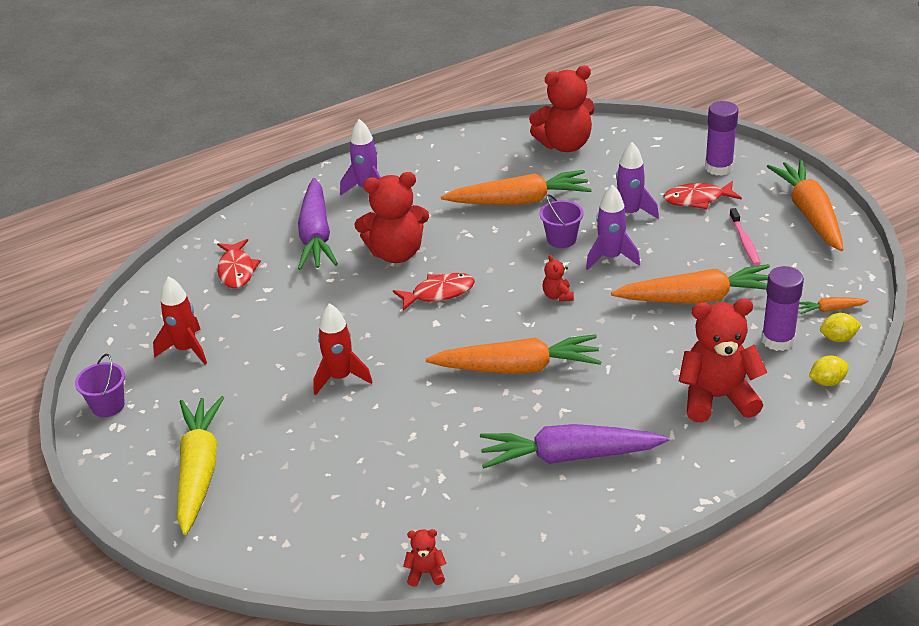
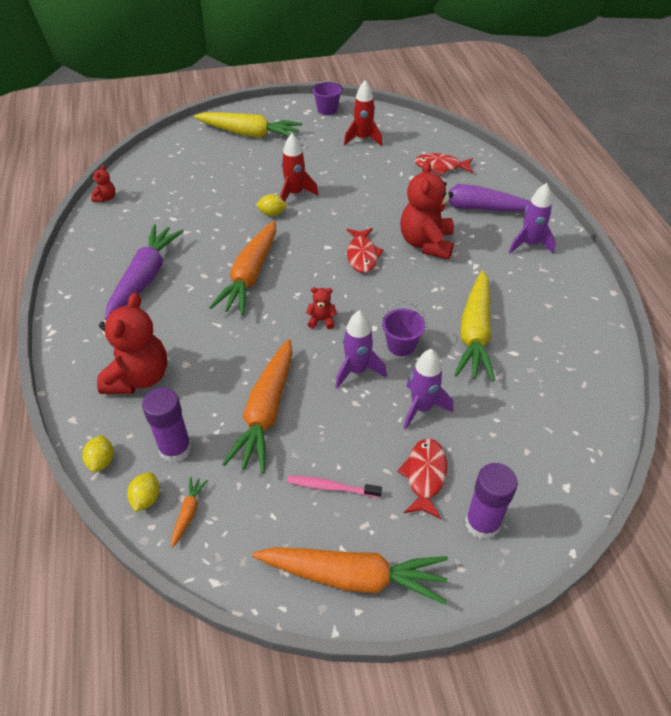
camera: 105 degrees right, 10 degrees up
orange carrot [441,170,592,205] -> yellow carrot [454,270,495,381]
red teddy bear [529,65,595,152] -> none
none -> yellow lemon [257,194,288,216]

